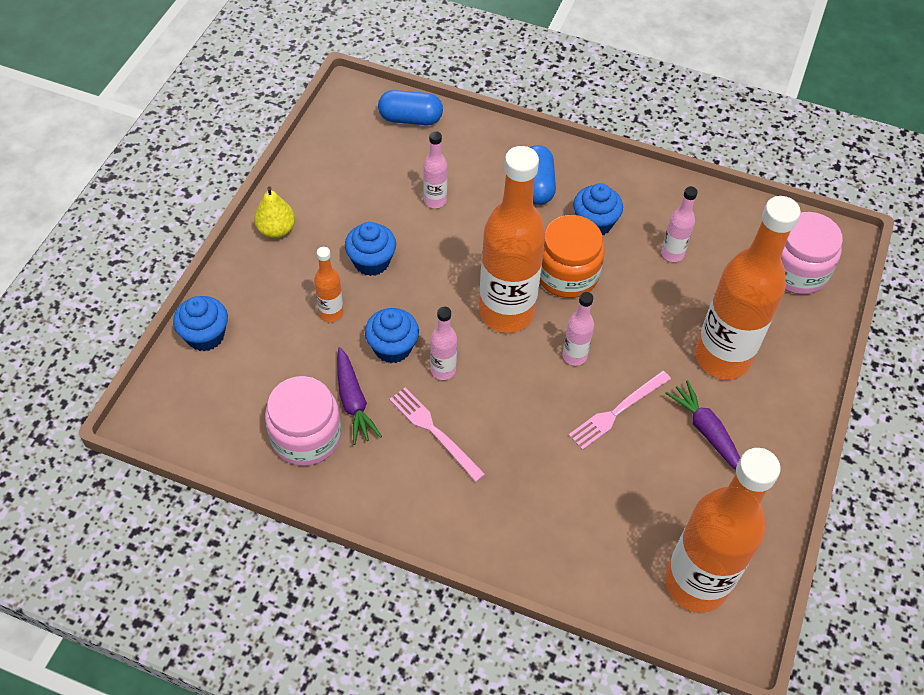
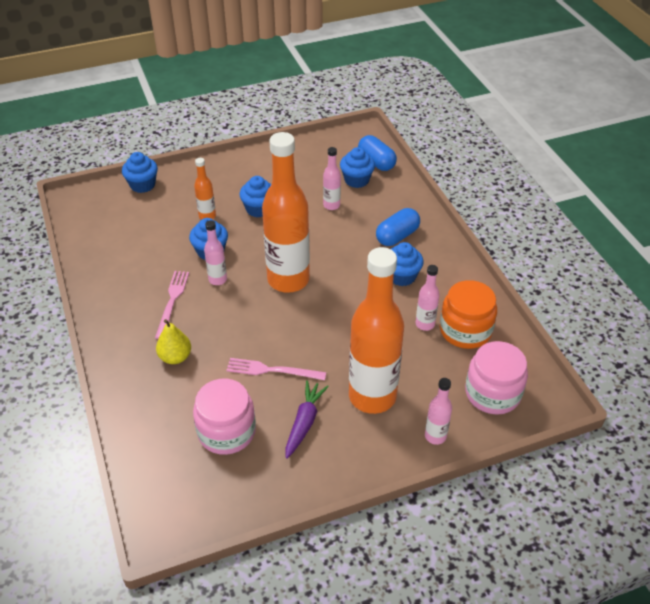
camera: 50 degrees right, 10 degrees down
yellow pear [254,186,295,238] -> yellow pear moved to [156,319,191,364]
pink jar [265,376,342,466] -> pink jar moved to [193,378,256,455]
purple carrot [337,347,382,445] -> none
orange jar [540,215,605,298] -> orange jar moved to [440,280,497,349]
pink bottle [562,292,594,366] -> pink bottle moved to [425,378,452,445]
orange bottle [665,448,781,613] -> none
none -> blue cupcake [340,147,375,188]

